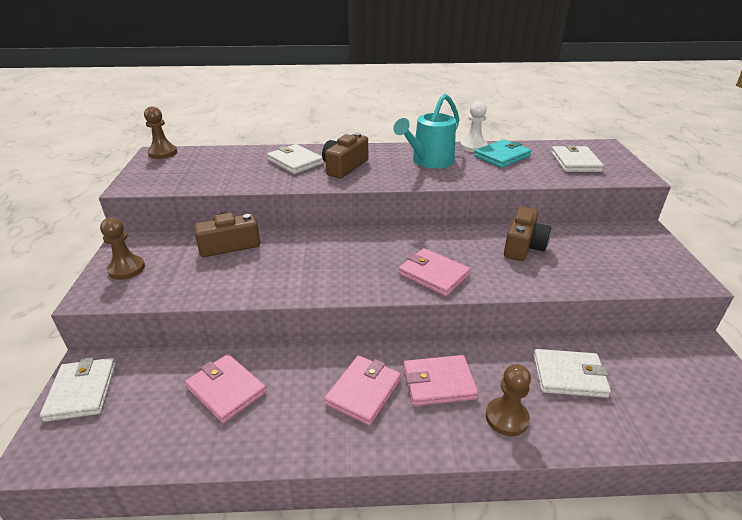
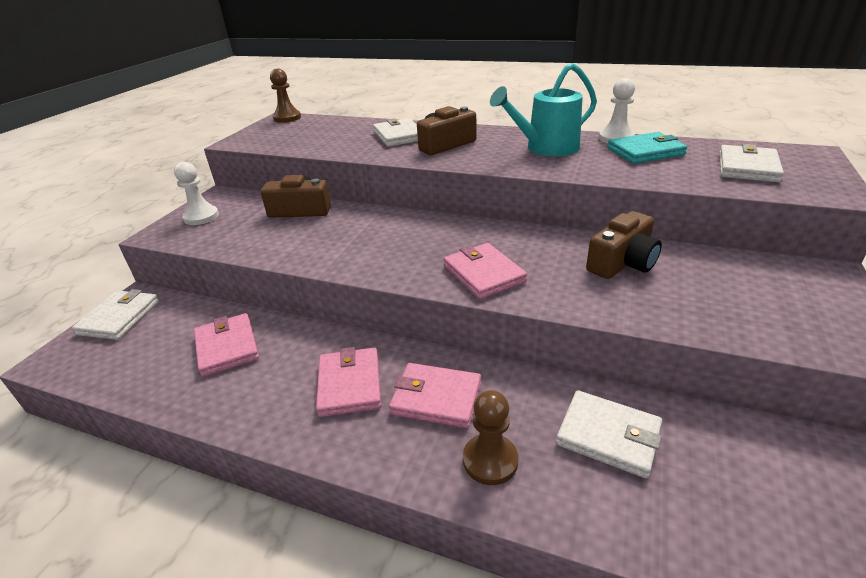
camera: 25 degrees right, 0 degrees up
brown pawn [100,217,145,280] -> white pawn [174,162,219,225]
pink wallet [324,355,401,426] -> pink wallet turned 60 degrees counterclockwise [316,347,382,417]

